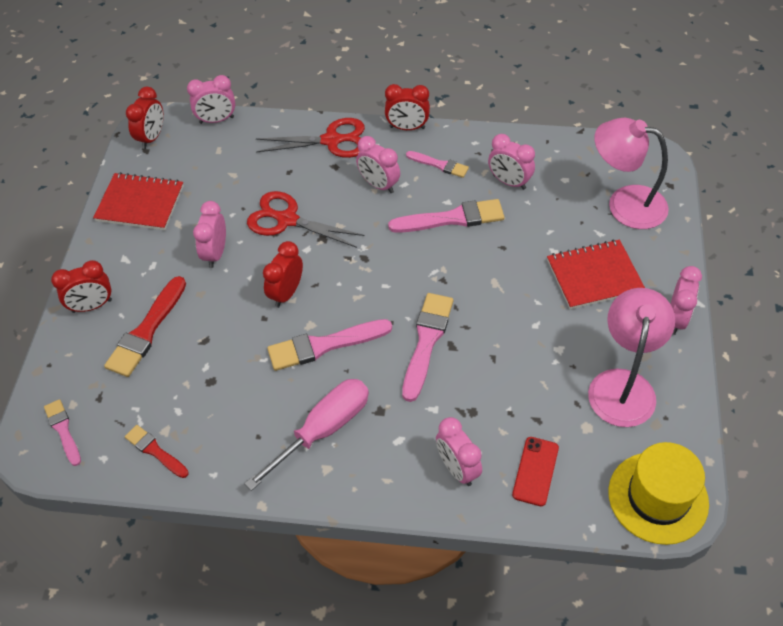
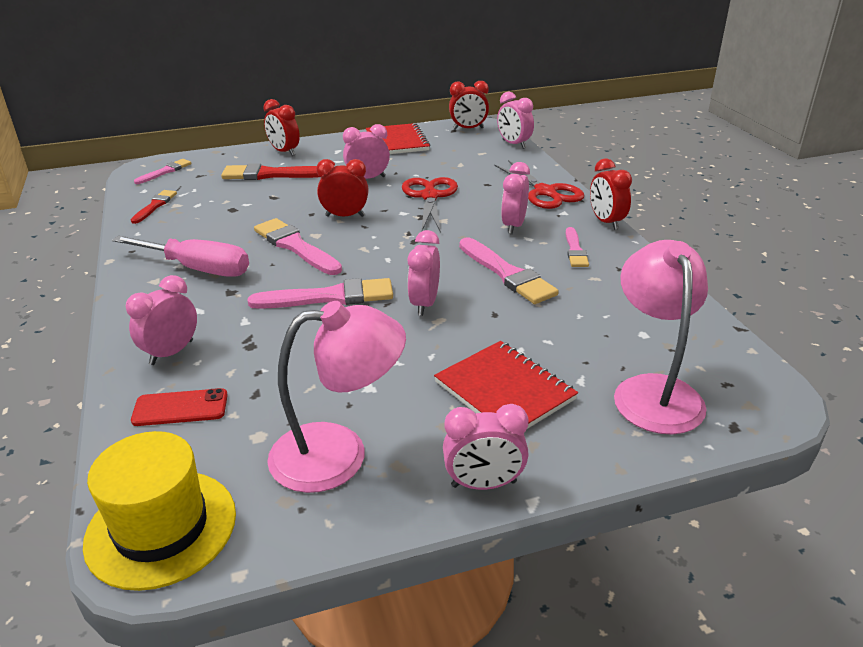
camera: 65 degrees right, 20 degrees down
pink clock [488,134,535,190] -> pink clock moved to [407,230,440,316]

